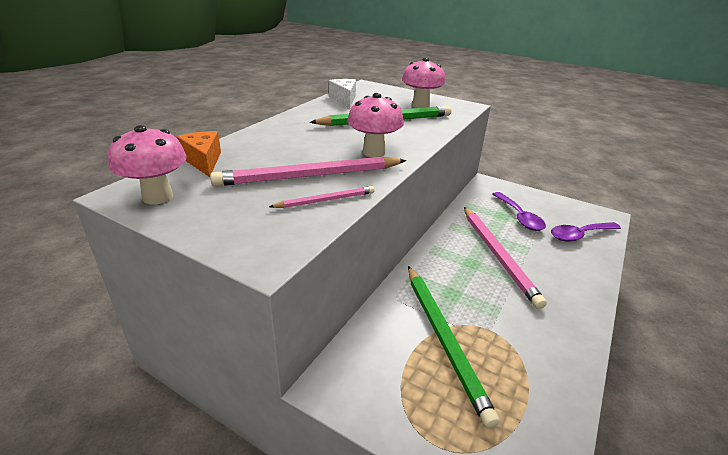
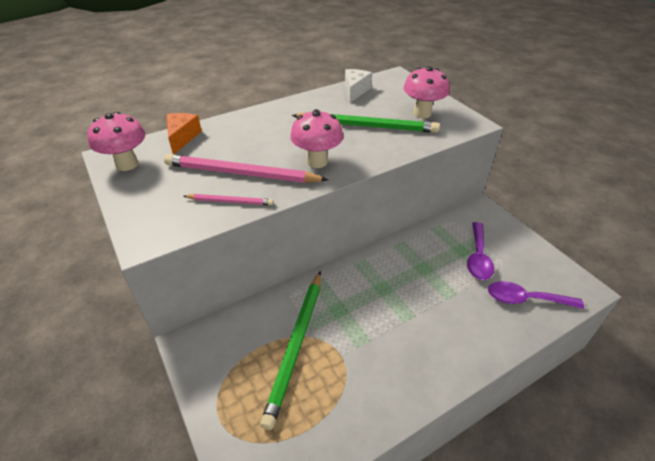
camera: 30 degrees right, 10 degrees up
pink pencil [464,207,547,309] -> none

